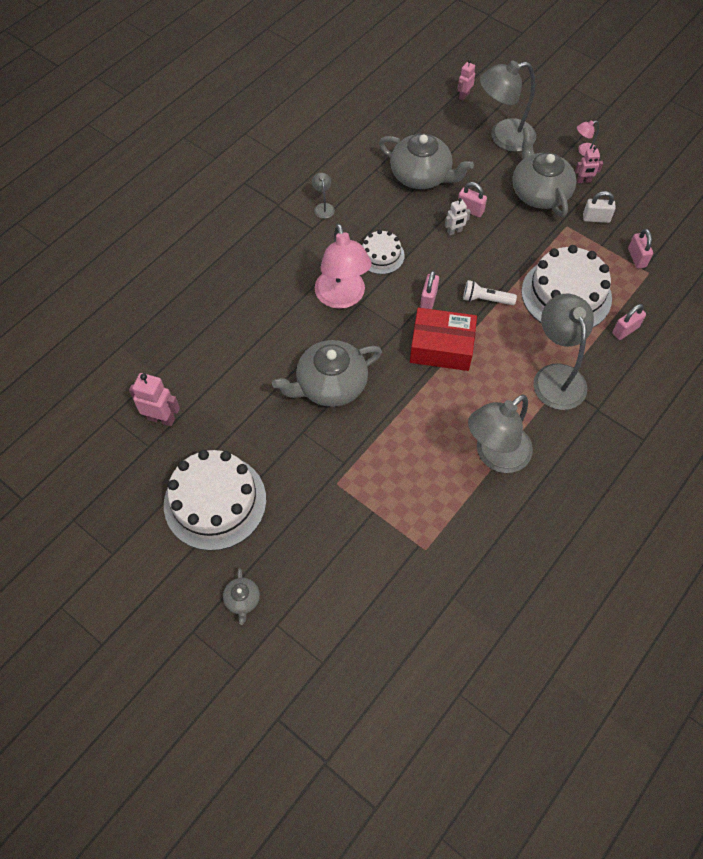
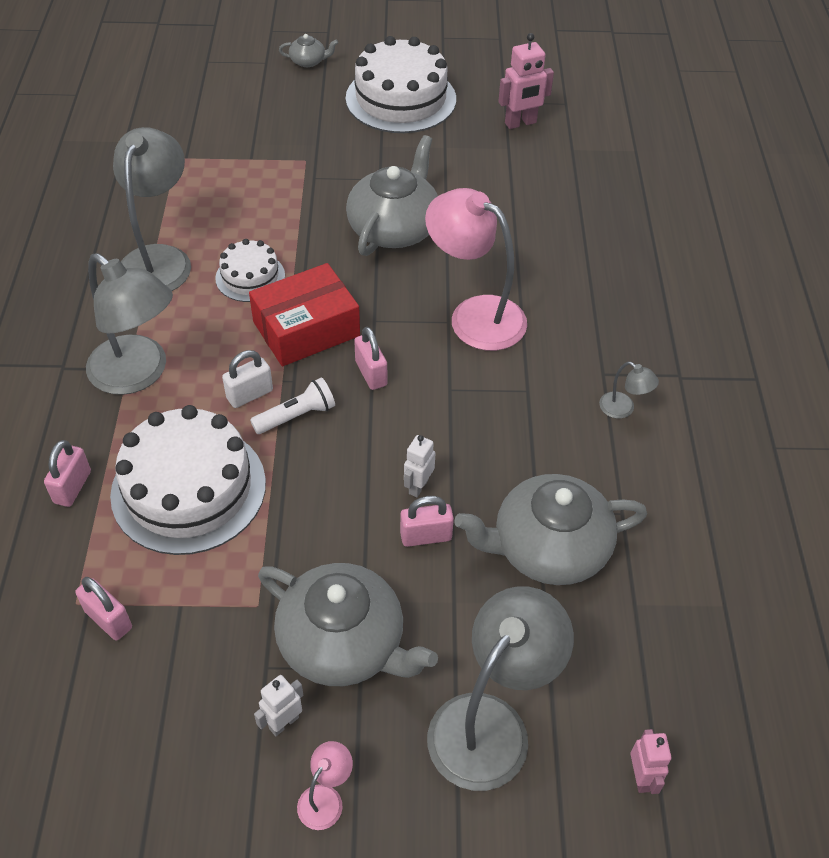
camera: 140 degrees right, 10 degrees down
grey teapot [223,568,260,625] -> grey teapot turned 135 degrees clockwise [279,34,338,67]
white cake [362,230,405,274] -> white cake moved to [215,239,285,302]
pink robot [575,146,603,183] -> white robot [254,675,303,736]
white padlock [583,191,616,223] -> white padlock moved to [222,350,273,408]

